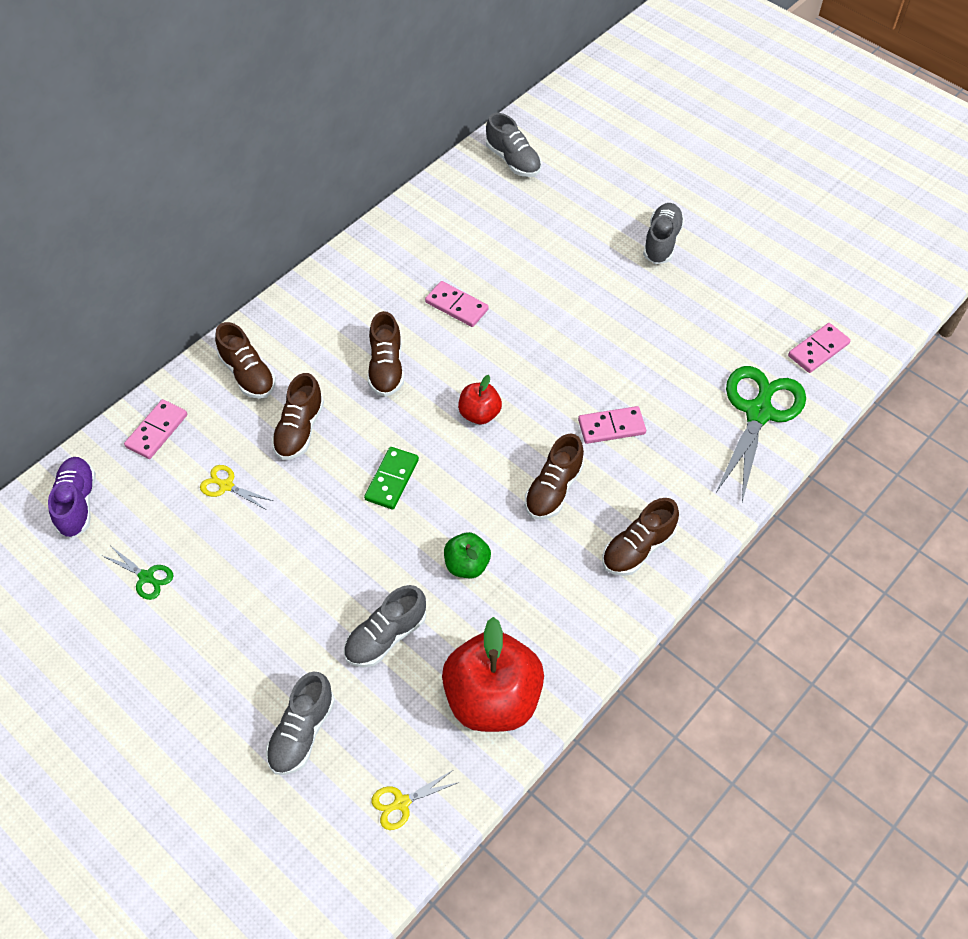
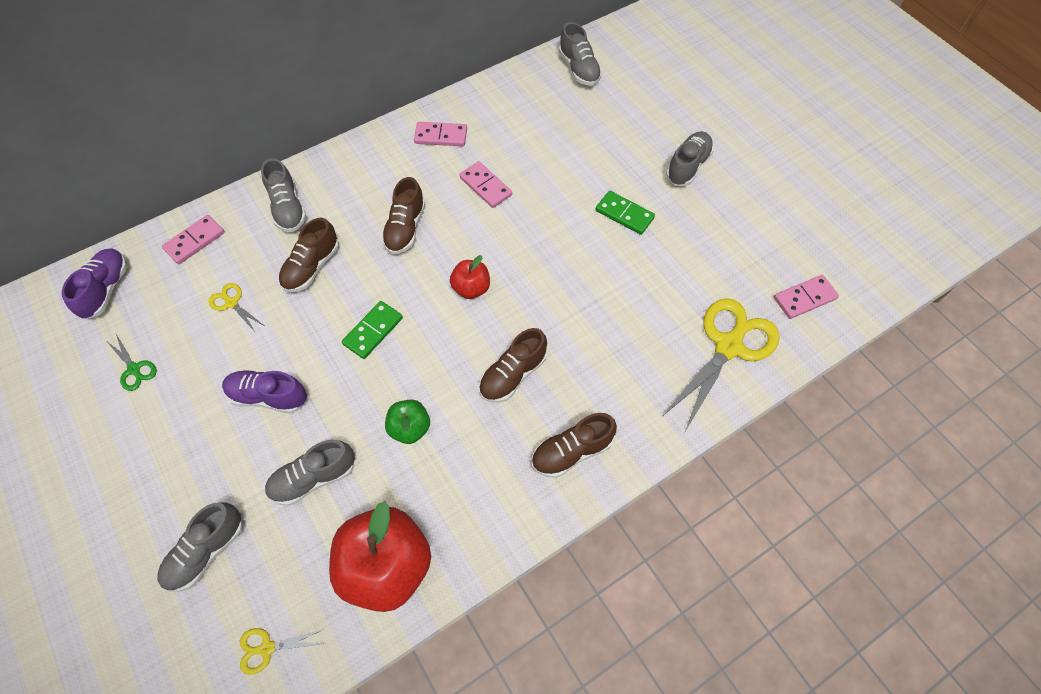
camera: 15 degrees right, 5 degrees up
brown shoe [215,322,276,399] -> grey shoe [261,158,306,232]
pink domino [578,406,646,444] -> pink domino moved to [414,122,467,146]
green scissors [716,366,806,502] -> yellow scissors [664,298,780,431]
none -> purple shoe [222,370,307,413]
none -> green domino [595,191,655,235]

